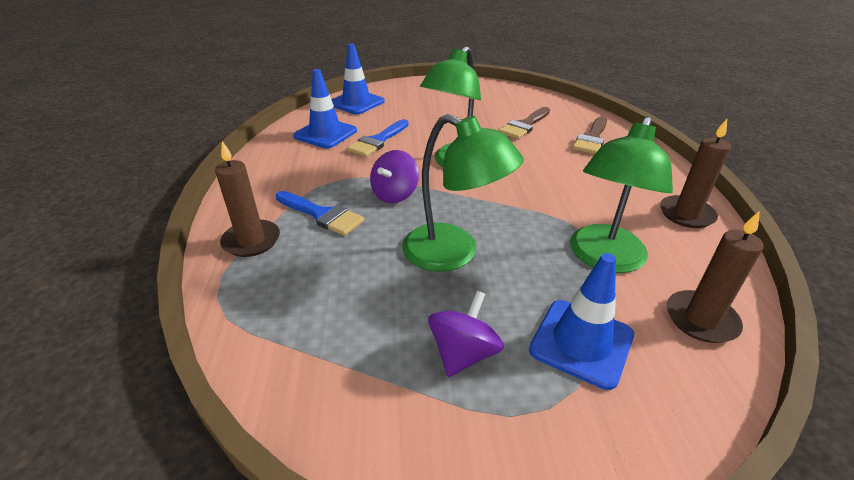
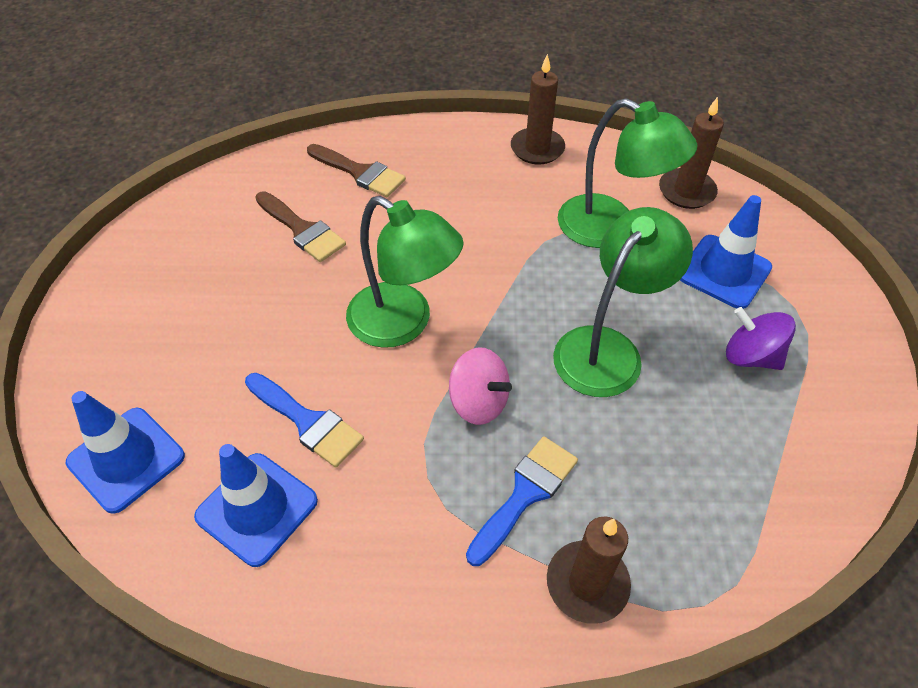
camera: 85 degrees left, 15 degrees up
purple spinning top [370,150,419,203] -> pink spinning top [449,347,512,425]

